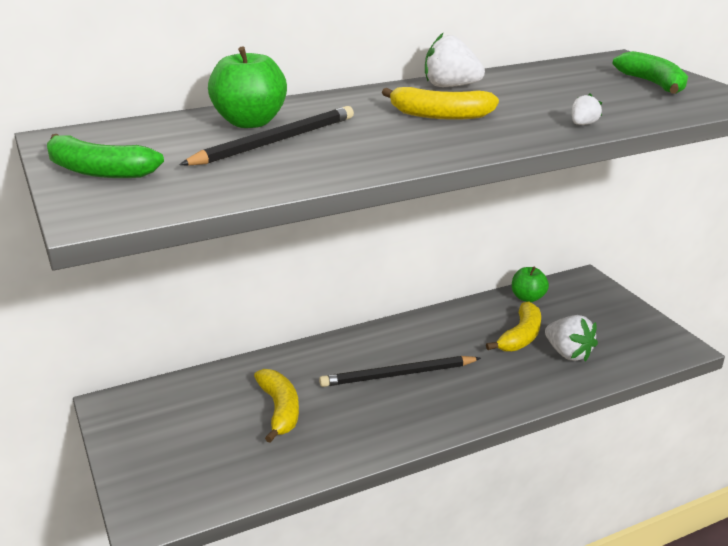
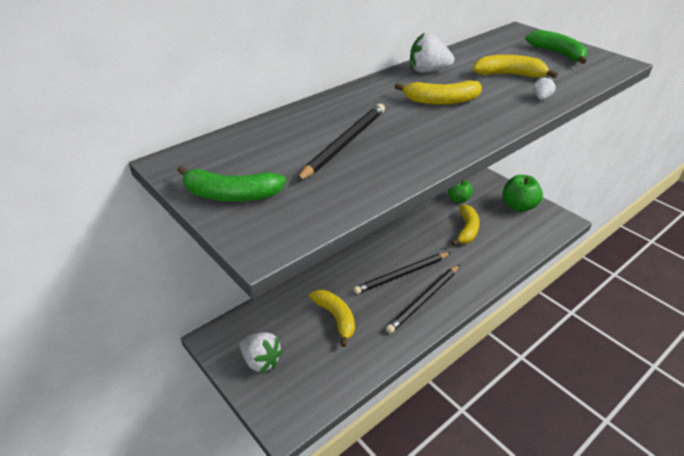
camera: 15 degrees left, 10 degrees up
green apple [208,47,287,128] -> green apple moved to [502,175,543,212]
white strawberry [545,315,598,362] -> white strawberry moved to [240,332,283,374]
none -> black pencil [386,265,459,333]
none -> yellow banana [473,55,558,78]

